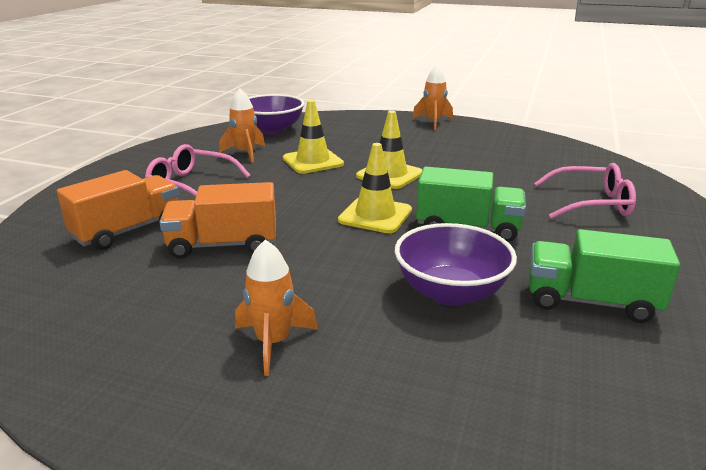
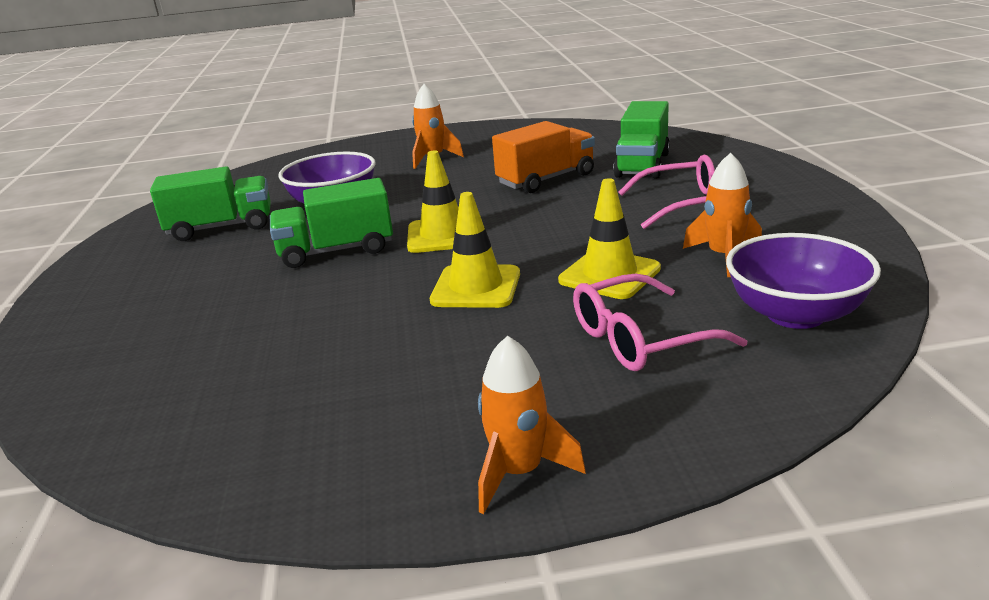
camera: 155 degrees right, 0 degrees up
orange truck [57,170,179,250] -> green truck [613,101,670,179]
pink glasses [534,163,636,219] -> pink glasses moved to [573,274,747,371]

